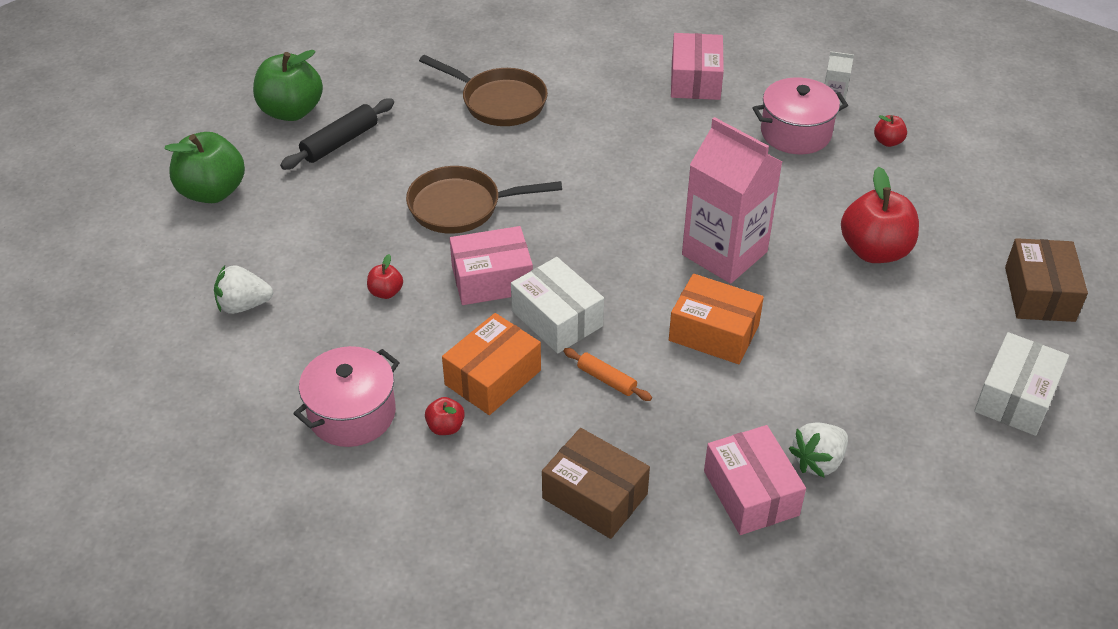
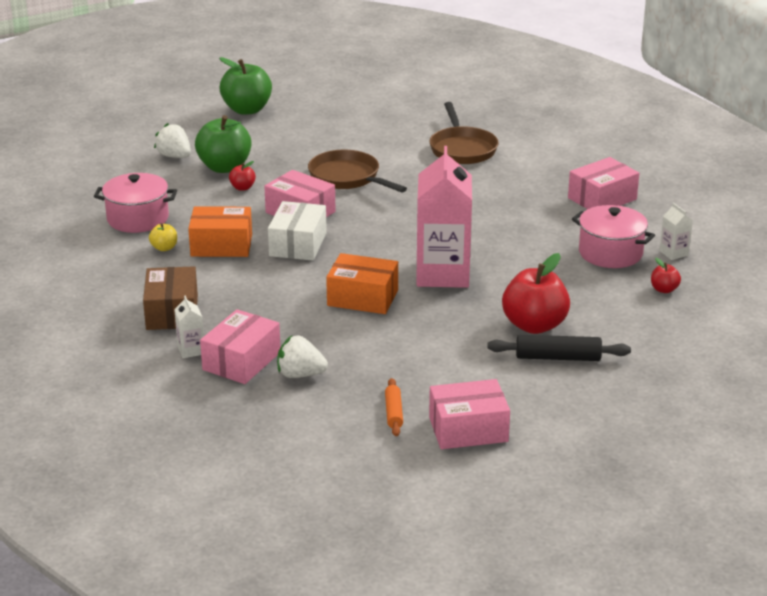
camera: 50 degrees right, 15 degrees down
green apple [253,50,323,121] -> green apple moved to [195,115,252,173]
black rolling pin [280,98,394,170] -> black rolling pin moved to [487,335,631,361]
red apple [425,397,465,435] -> yellow apple [149,223,177,251]
orange rolling pin [563,348,652,401] -> orange rolling pin moved to [385,378,403,436]
orange box [669,274,764,364] -> orange box turned 60 degrees counterclockwise [326,253,398,314]
white box [974,332,1069,436] -> pink box [429,379,510,449]
brown box [1005,238,1088,322] -> none
none -> white carton [174,296,204,358]

